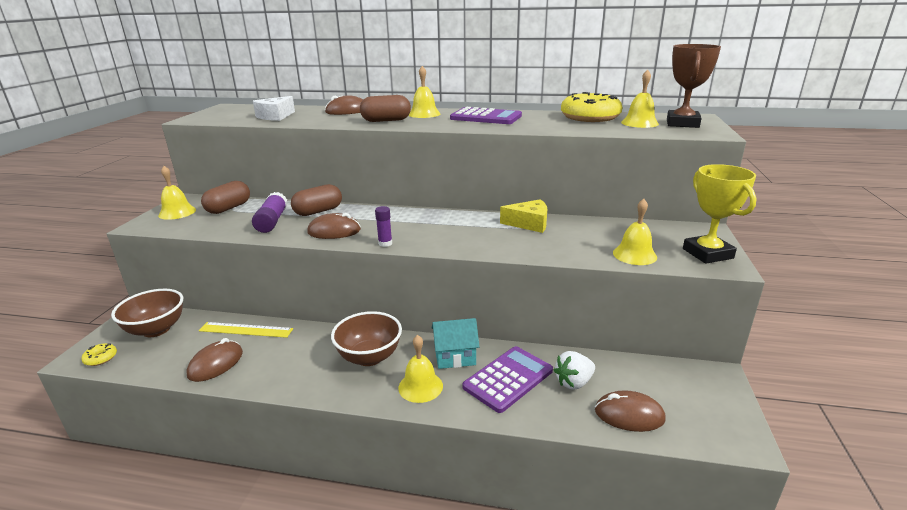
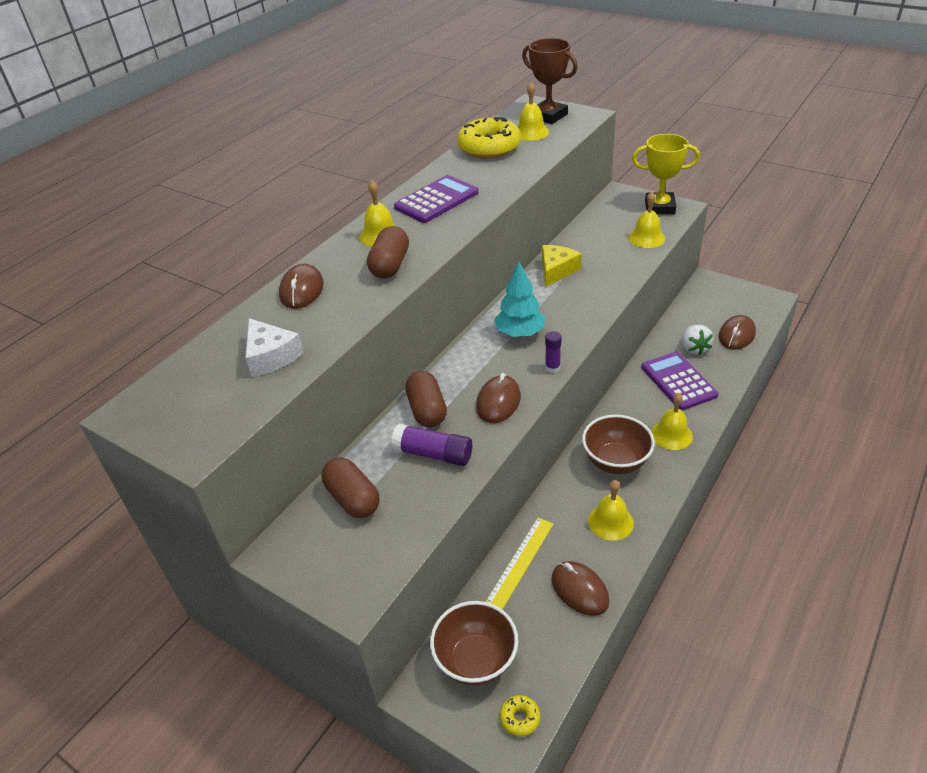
camera: 65 degrees left, 15 degrees up
yellow bell [158,166,196,220] -> yellow bell moved to [588,480,634,541]
turquoise house [432,318,480,369] -> none
none -> turquoise tree [494,262,545,337]

